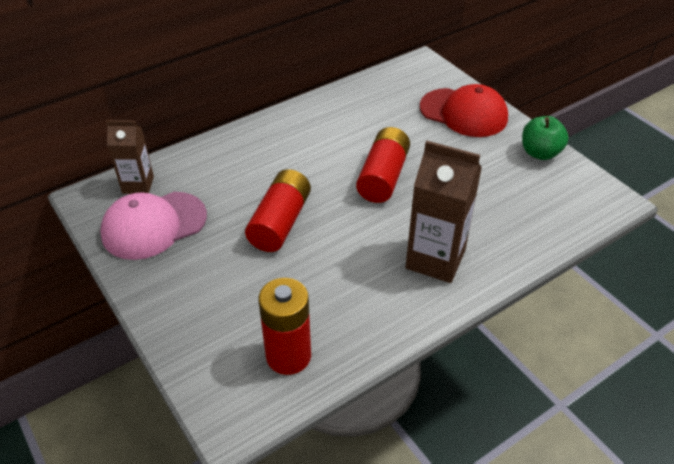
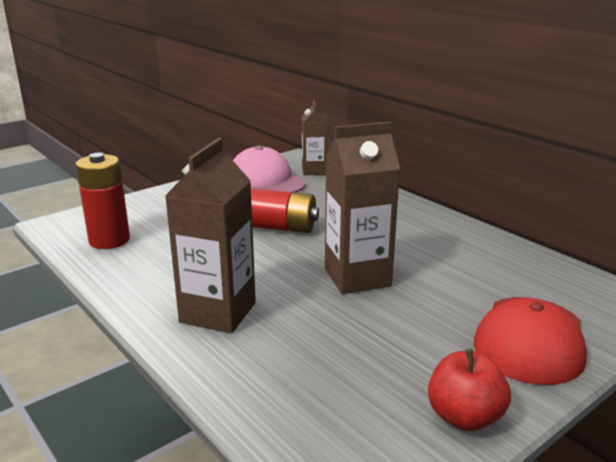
camera: 85 degrees right, 20 degrees down
red battery [356,127,410,203] -> brown carton [325,122,400,294]
green apple [522,116,569,160] -> red apple [428,349,511,431]

